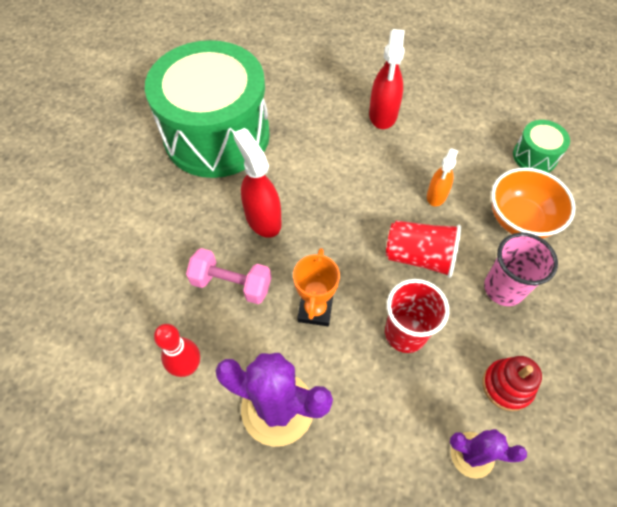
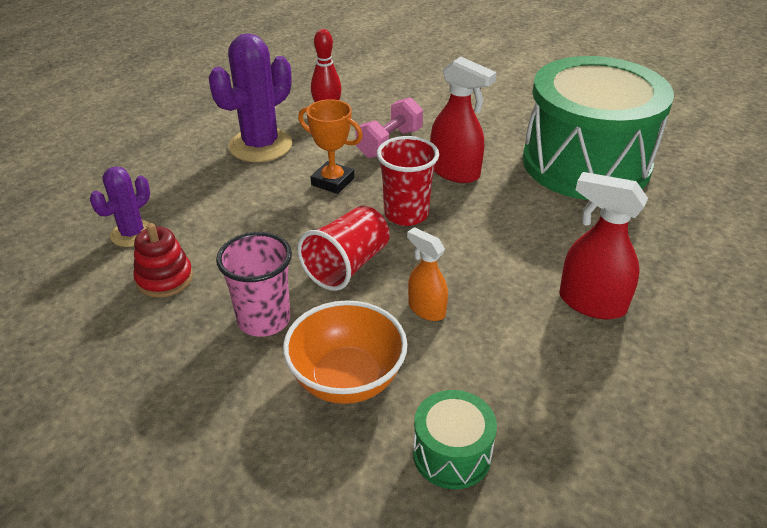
camera: 110 degrees right, 20 degrees down
red spray bottle [233,128,282,238] -> red spray bottle turned 45 degrees clockwise [430,57,497,183]
red cup [385,279,449,353] -> red cup moved to [377,136,439,226]

